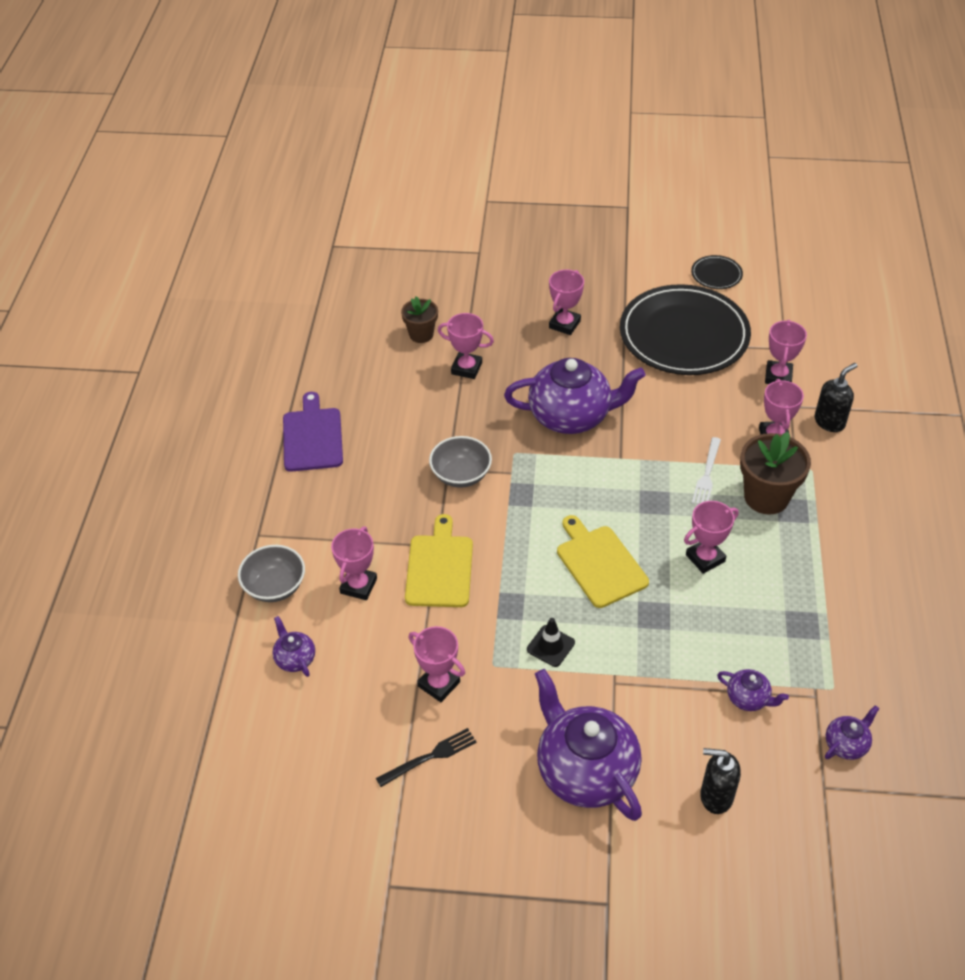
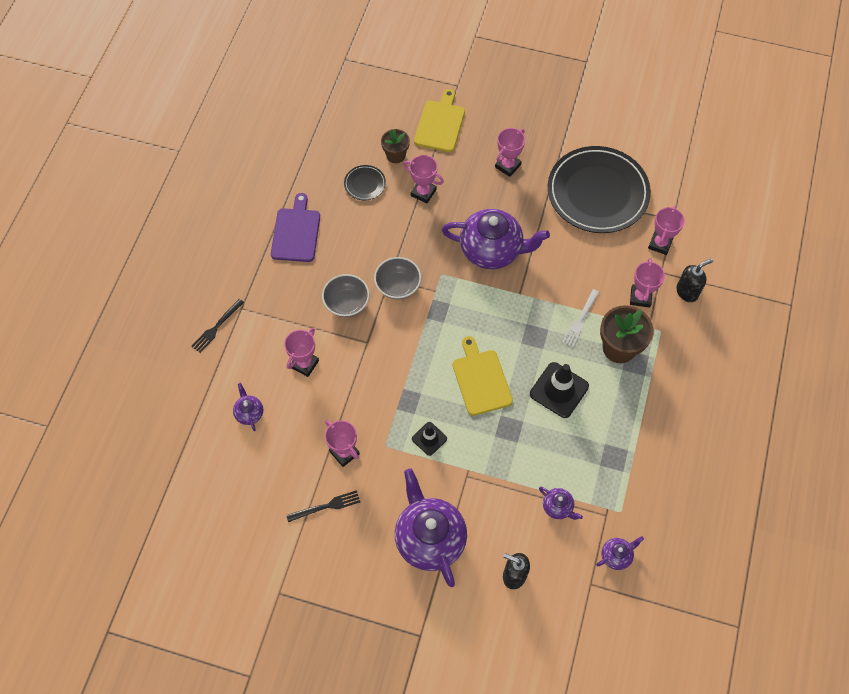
camera: 10 degrees right, 15 degrees up
grey bowl [238,545,305,602] -> grey bowl moved to [322,274,370,317]
yellow cutting board [405,514,473,607] -> yellow cutting board moved to [414,89,465,152]
pink trophy [684,501,739,574] -> black traffic cone [530,362,589,418]
black plate [691,255,743,289] -> black plate moved to [344,165,386,200]
none -> black fork [191,299,244,353]

